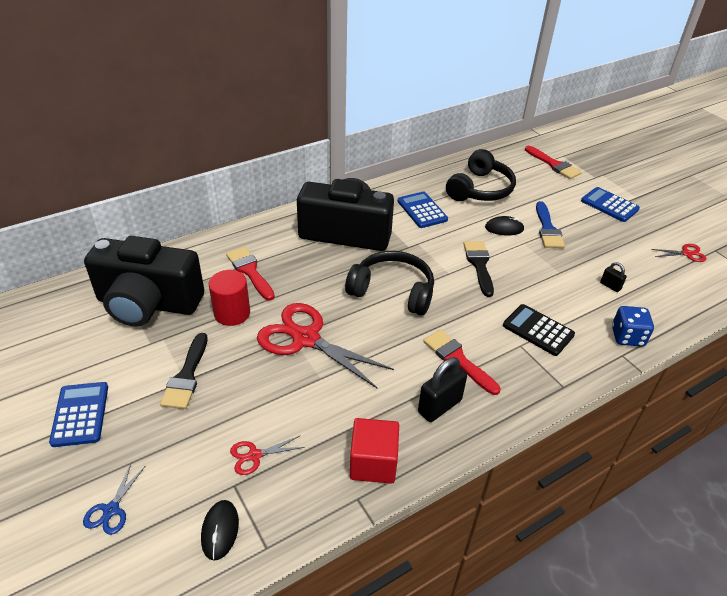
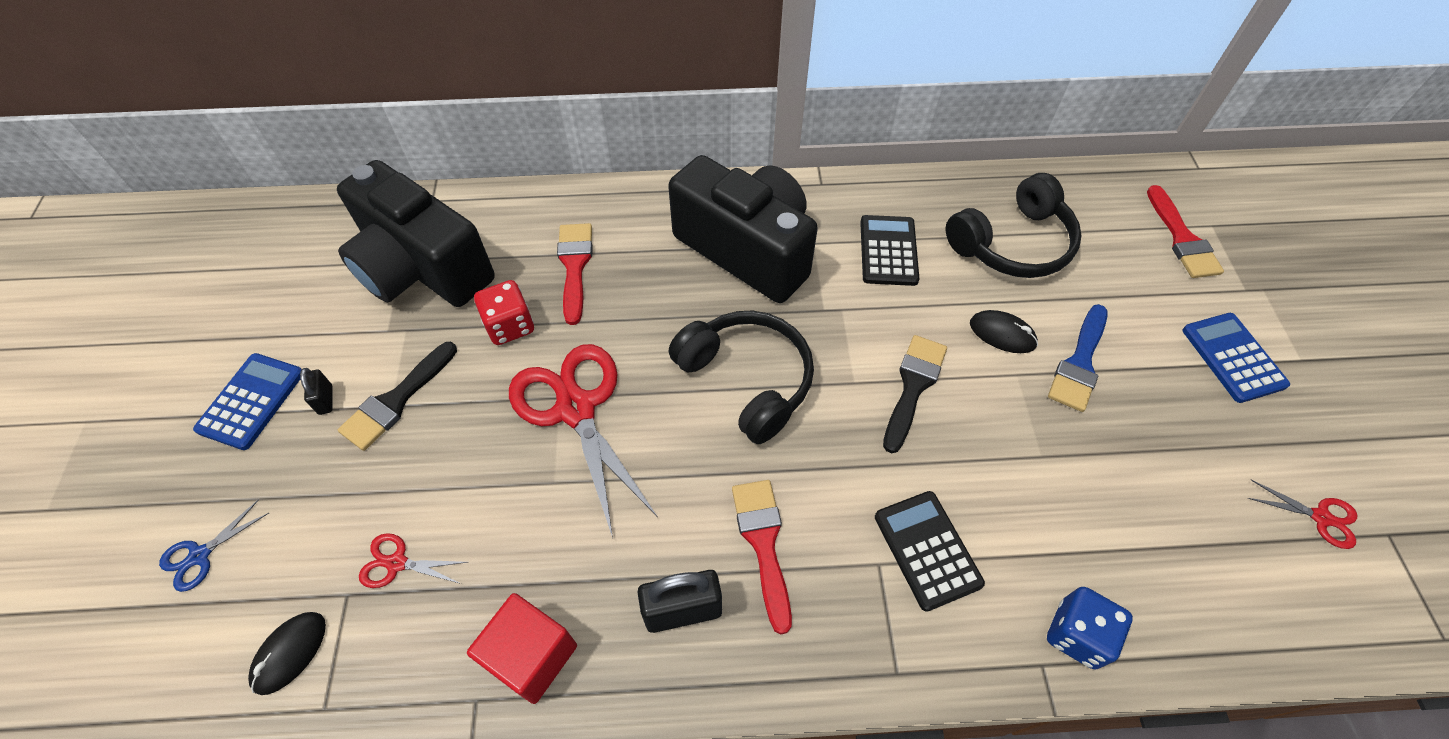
camera: 30 degrees right, 15 degrees up
red cylinder [209,270,250,326] -> red dice [474,280,534,345]
blue calculator [397,192,448,228] -> black calculator [860,215,919,286]
black padlock [600,262,627,292] -> black padlock moved to [300,368,332,415]

